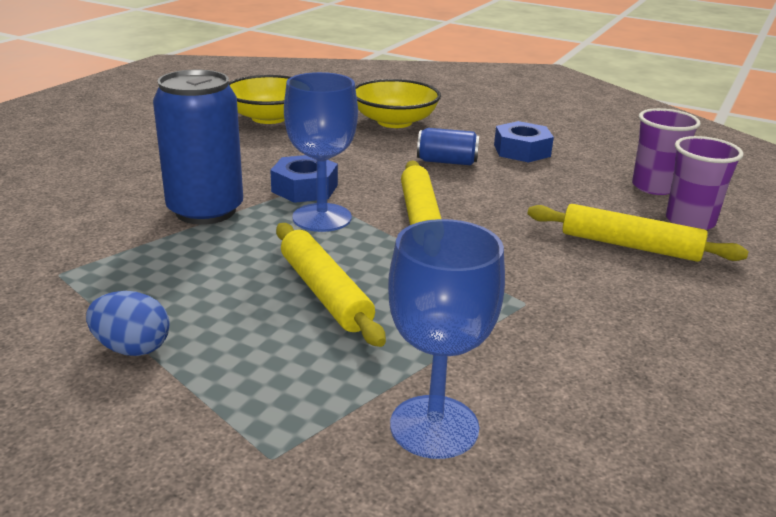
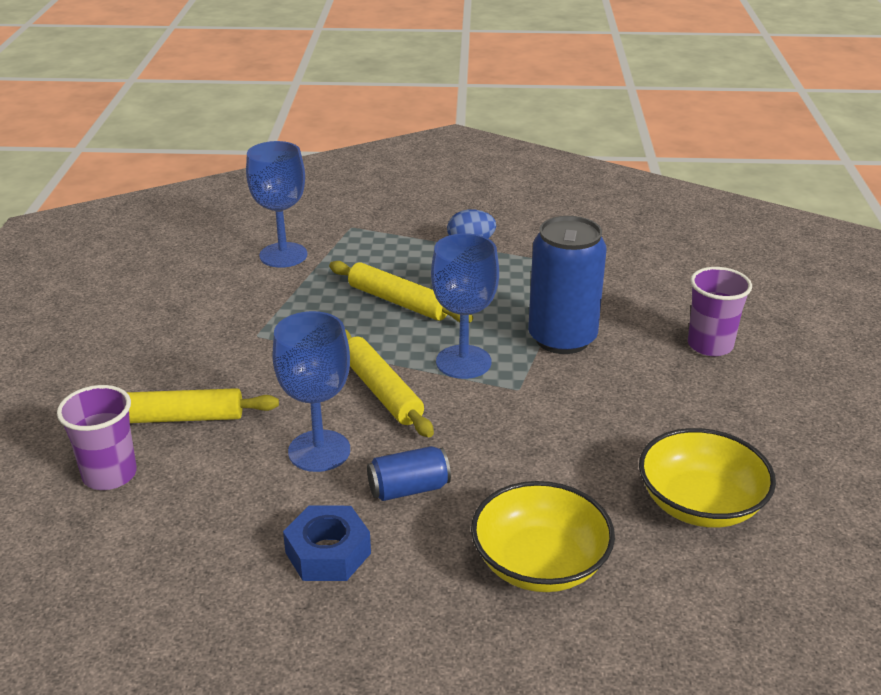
camera: 155 degrees right, 5 degrees up
blue nut [270,155,338,203] -> none
purple cup [632,108,701,195] -> purple cup moved to [688,267,752,356]
none -> blue goblet [272,311,350,472]

